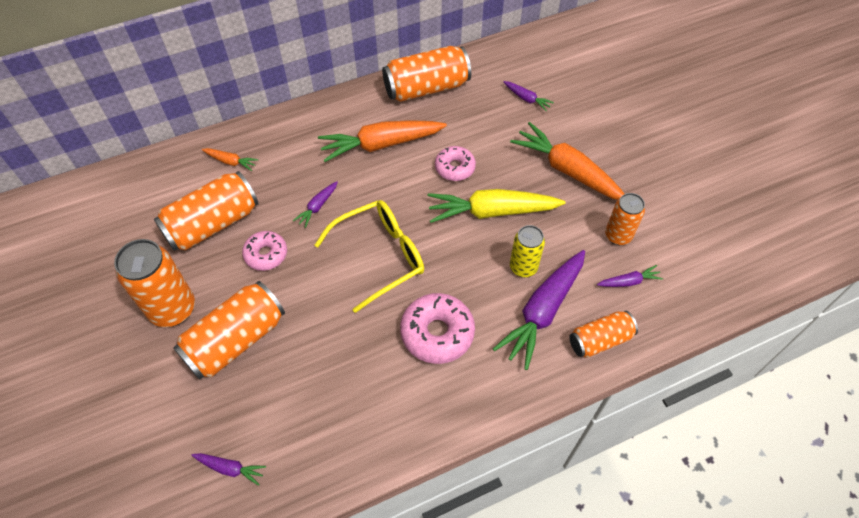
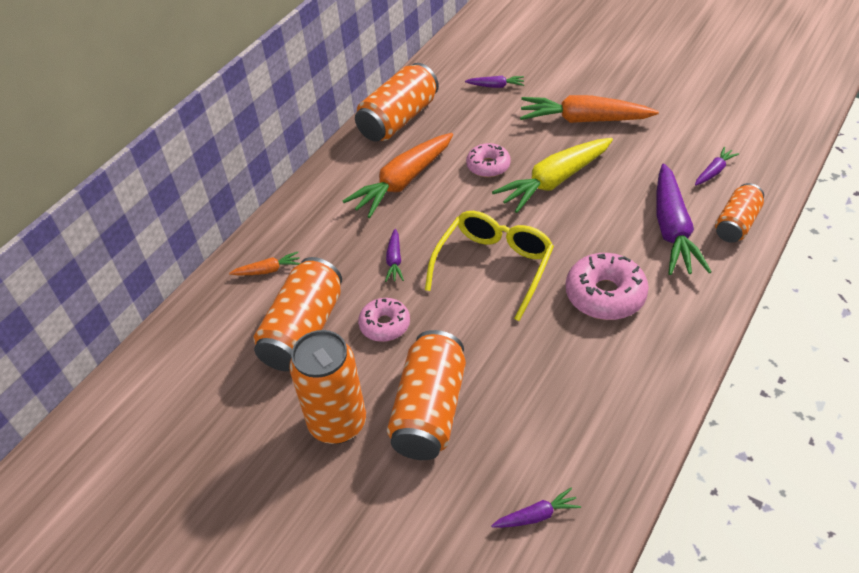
camera: 30 degrees left, 10 degrees down
yellow can [510,225,545,277] -> none
orange can [605,193,645,245] -> none

